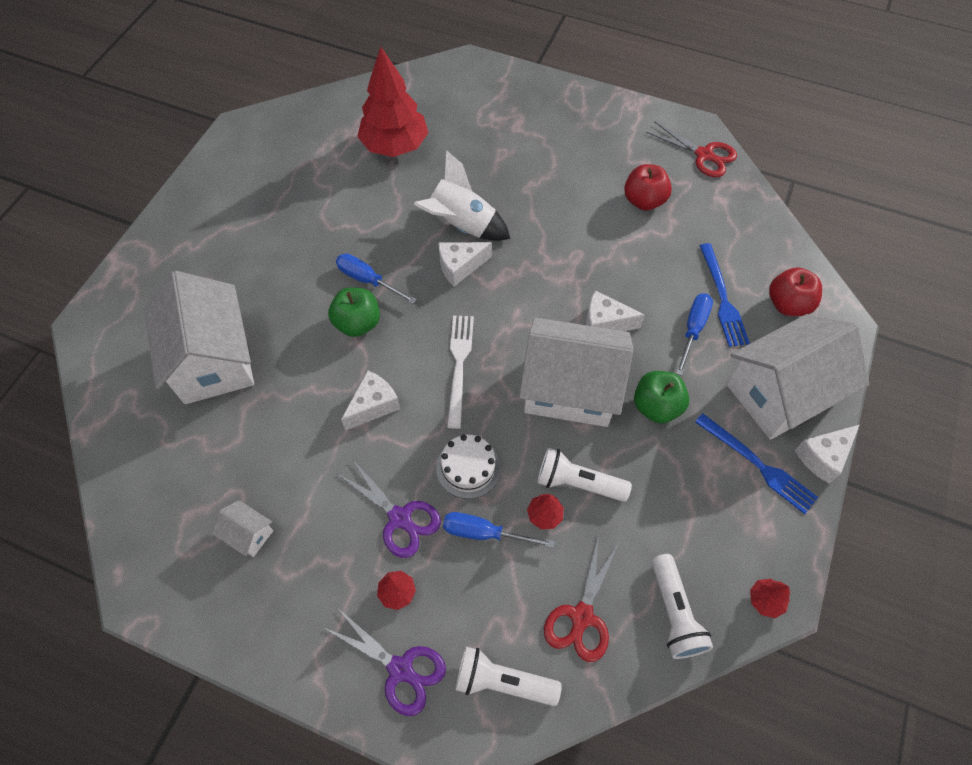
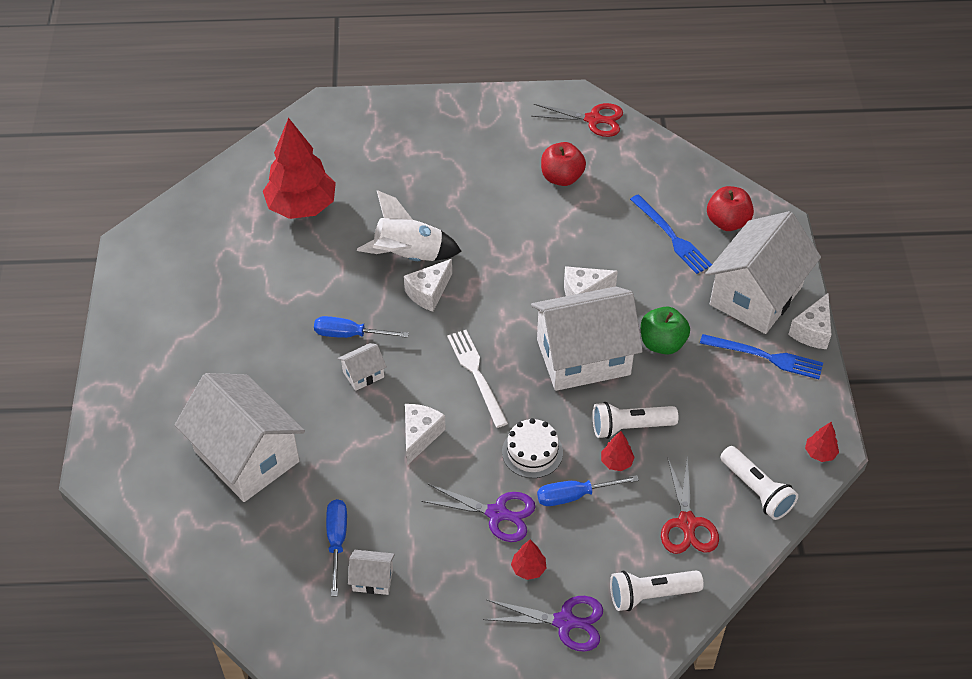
camera: 25 degrees left, 10 degrees down
green apple [328,287,380,337] -> white house [338,343,387,391]
blue screwdriver [676,293,713,376] -> blue screwdriver moved to [326,499,347,597]

